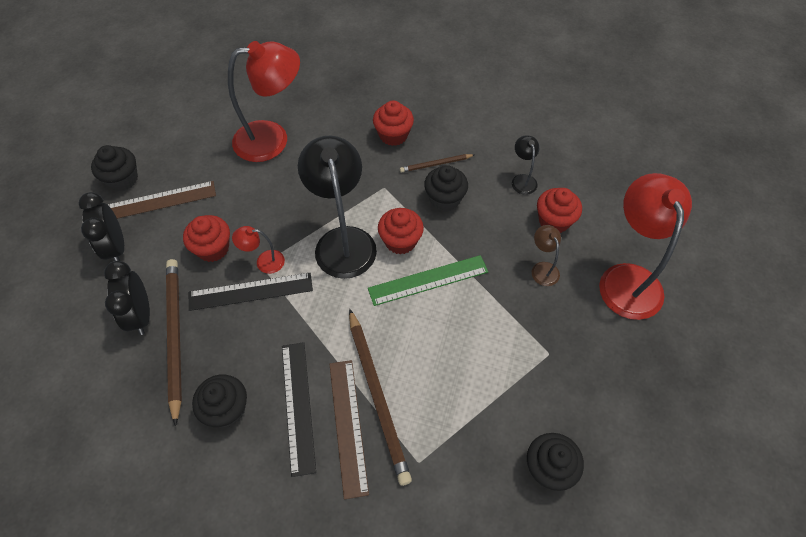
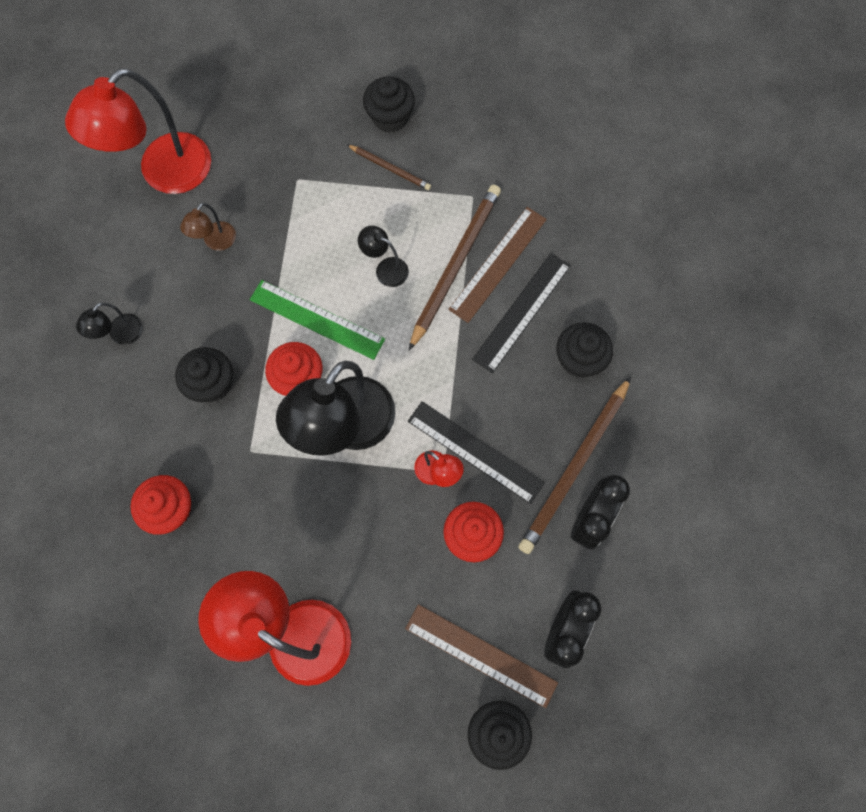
camera: 135 degrees left, 15 degrees up
brown pencil [400,154,474,172] -> brown pencil moved to [347,144,431,190]
red cupcake [537,188,582,233] -> none
none -> black lamp [358,225,409,287]

